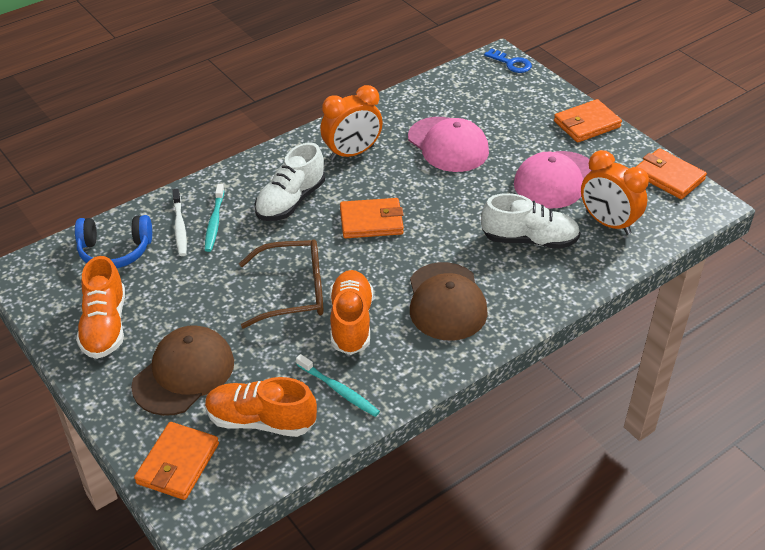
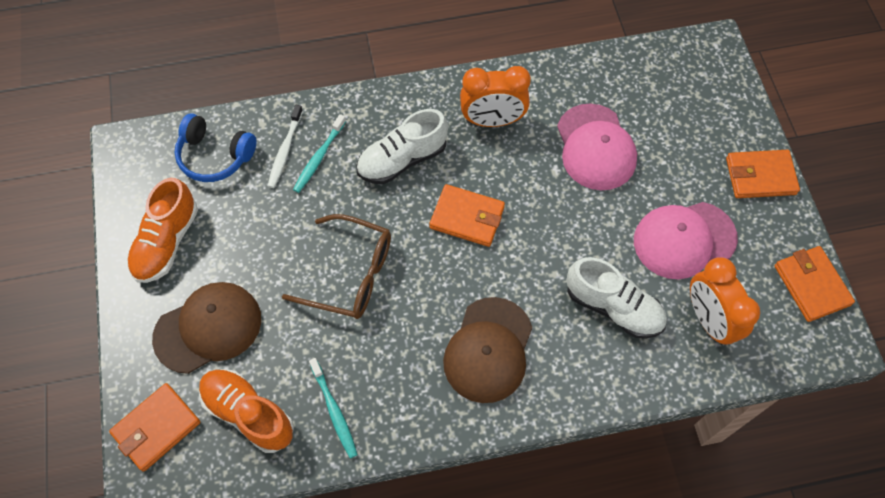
camera: 25 degrees right, 20 degrees up
orange shoe [329,270,373,355] -> none
blue key [484,48,532,73] -> none

